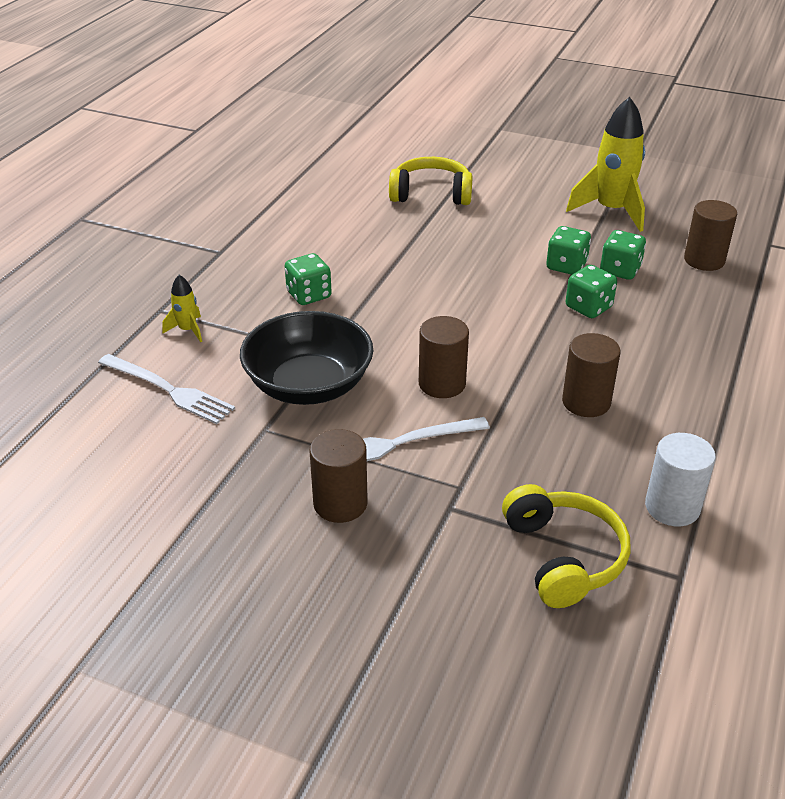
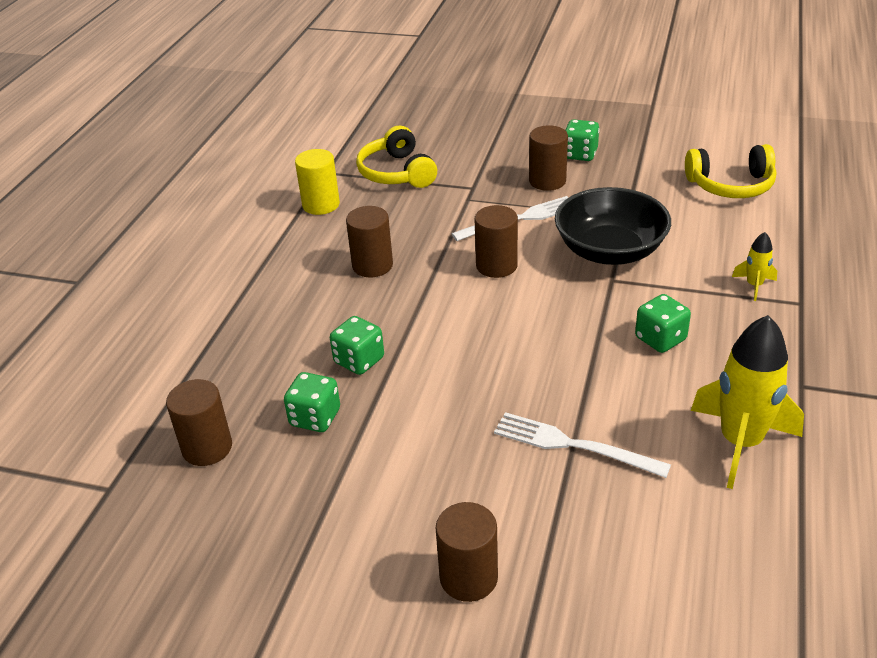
camera: 175 degrees right, 0 degrees up
white fork [98,354,235,424] -> white fork moved to [494,412,671,478]
yellow headphones [389,157,473,205] -> yellow headphones moved to [685,144,776,198]
green dice [546,226,591,275] -> green dice moved to [566,119,600,161]
yellow rocket [566,97,645,232] -> yellow rocket moved to [691,315,804,489]
white cylinder [645,433,716,526] -> yellow cylinder [295,149,340,215]
none -> brown cylinder [436,502,498,602]

